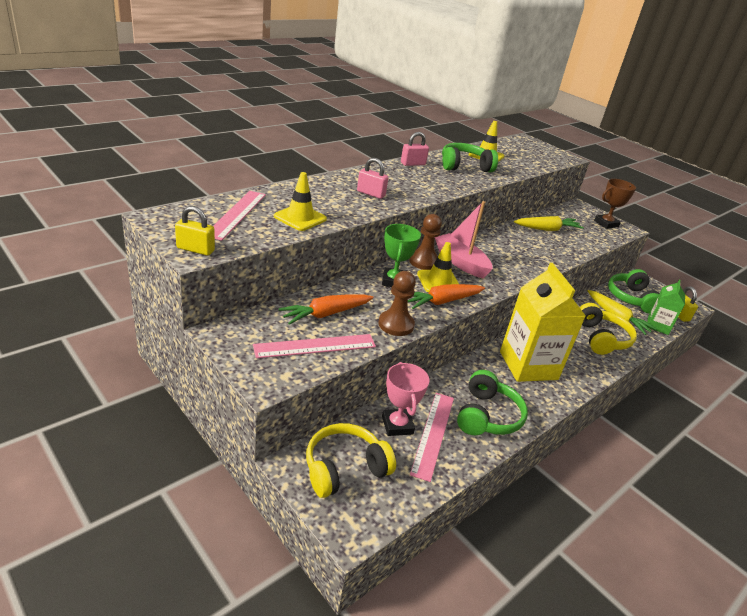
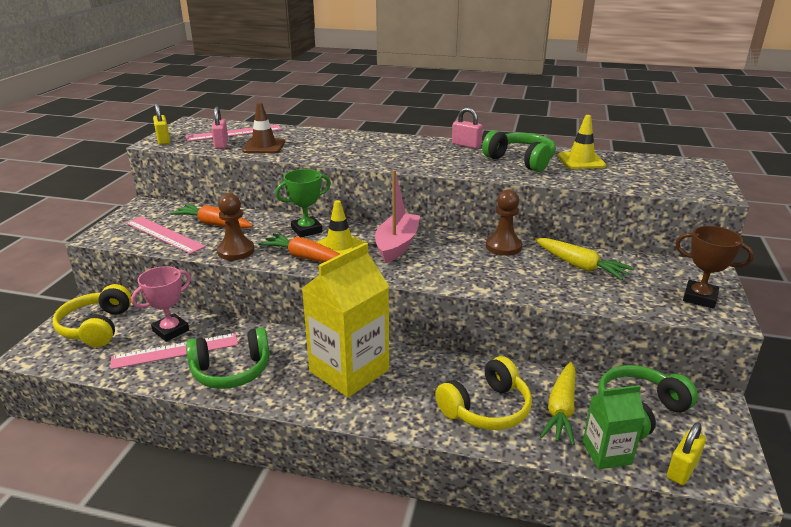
camera: 60 degrees right, 5 degrees down
yellow traffic cone [274,172,327,231] -> brown traffic cone [242,102,285,153]
yellow headphones [306,423,396,498] -> yellow headphones turned 120 degrees counterclockwise [53,284,131,347]
pink padlock [357,158,388,199] -> pink padlock moved to [211,107,228,149]
brown pawn [409,214,442,270] -> brown pawn moved to [486,189,522,256]

